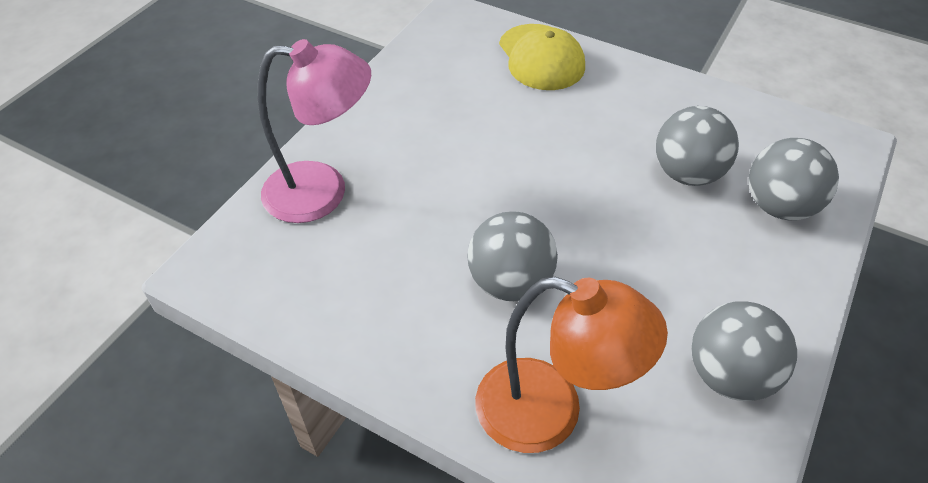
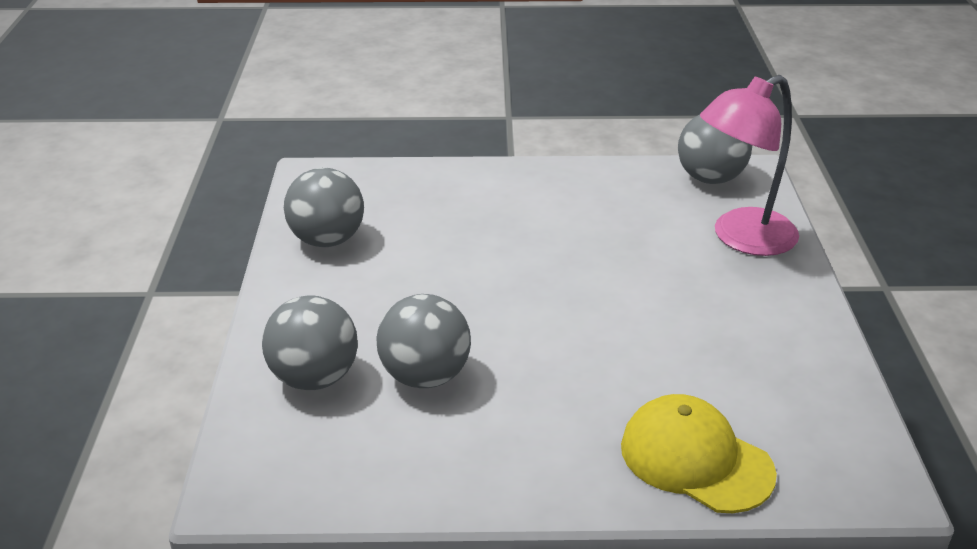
camera: 150 degrees right, 15 degrees down
grey ball [468,211,558,301] -> grey ball moved to [678,115,752,184]
orange lamp [475,277,668,453] -> none

